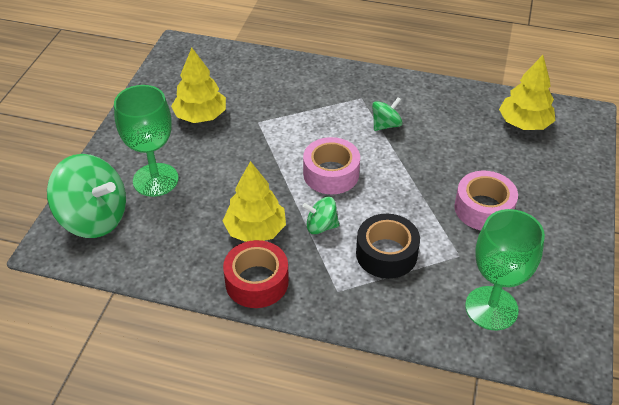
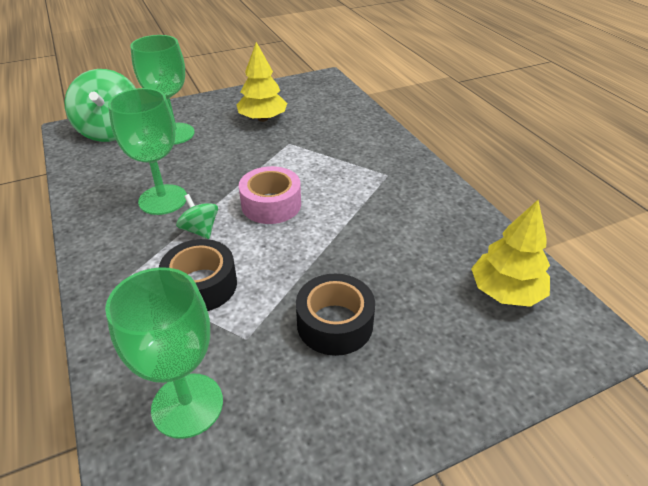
camera: 50 degrees right, 5 degrees down
yellow tree [223,161,286,242] -> green goblet [108,88,187,215]
red tape [223,240,289,308] -> none
green spinning top [372,97,403,131] -> none
pink tape [454,171,518,230] -> black tape [296,274,375,356]

